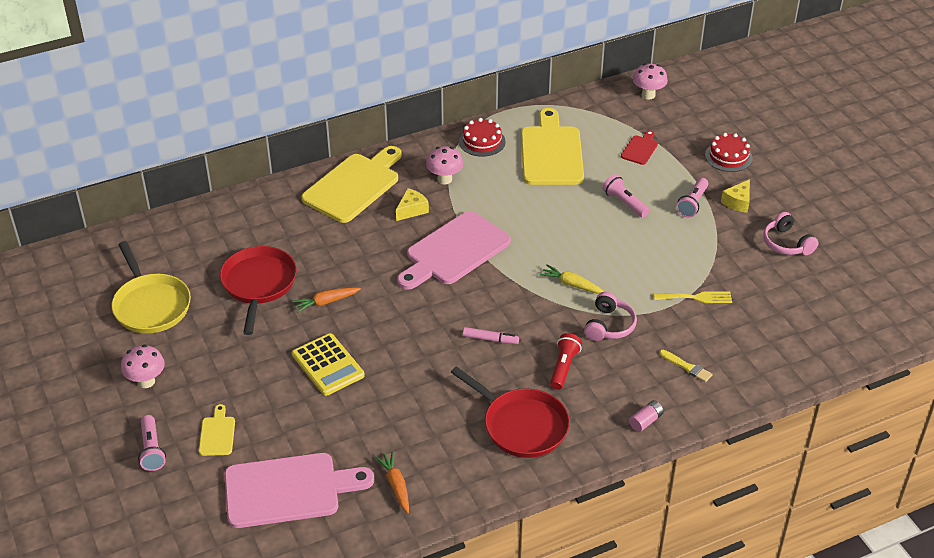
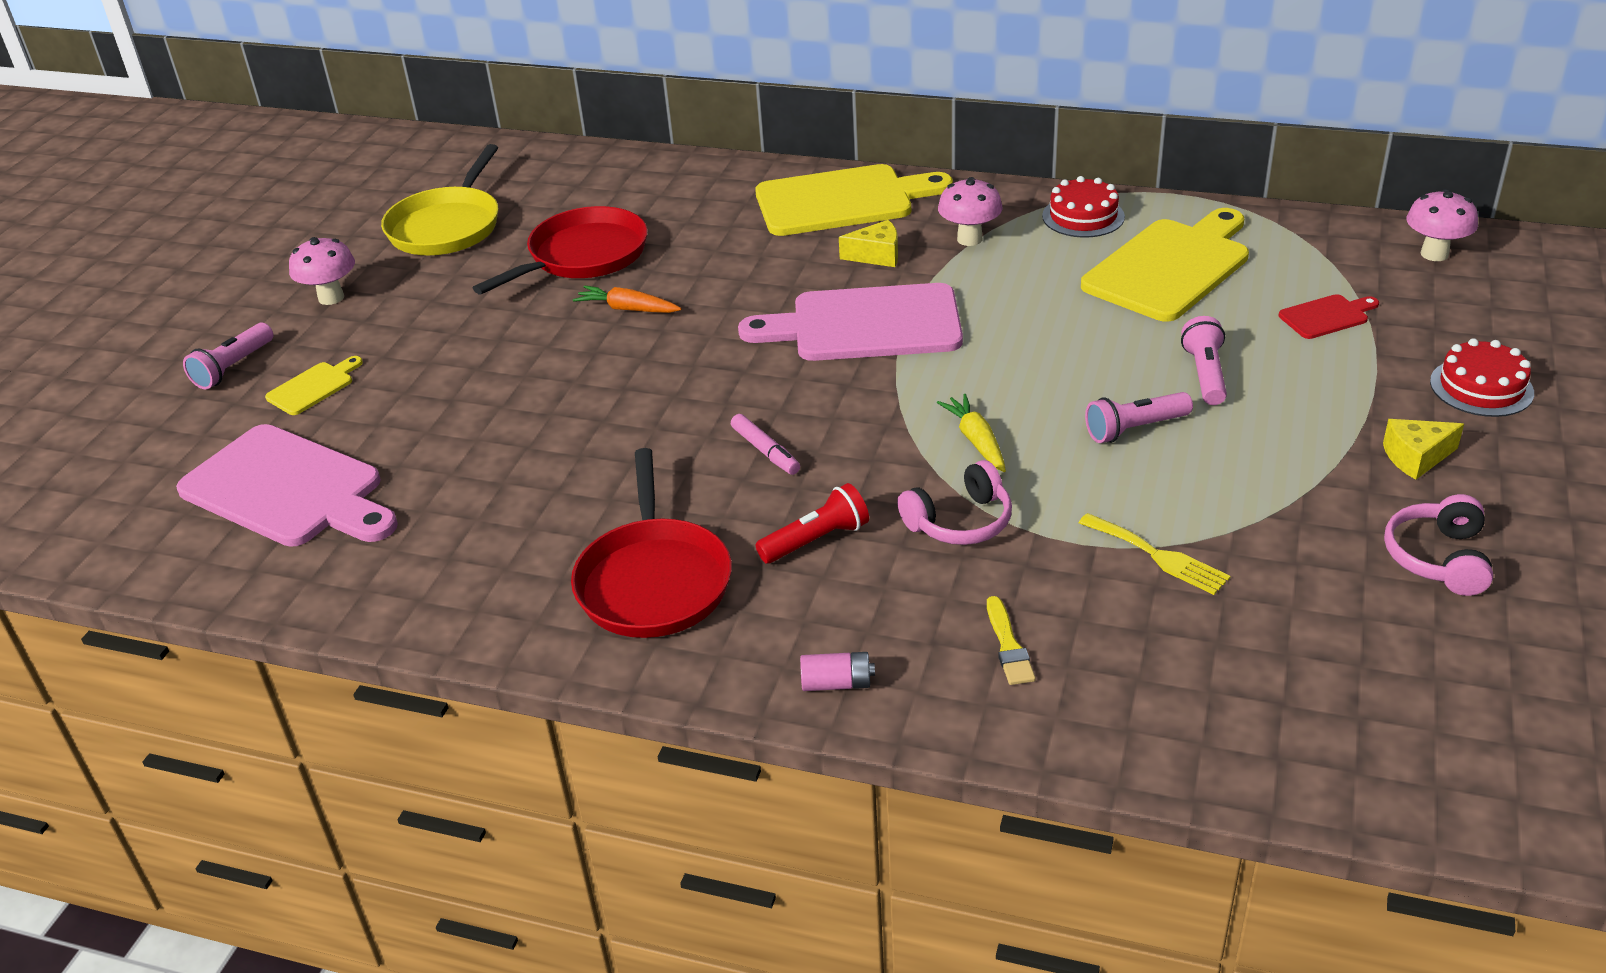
camera: 45 degrees right, 5 degrees down
yellow calculator [292,333,365,396] -> none
orange carrot [375,451,409,513] -> none
pink flashlight [676,178,709,218] -> pink flashlight moved to [1085,392,1193,443]

